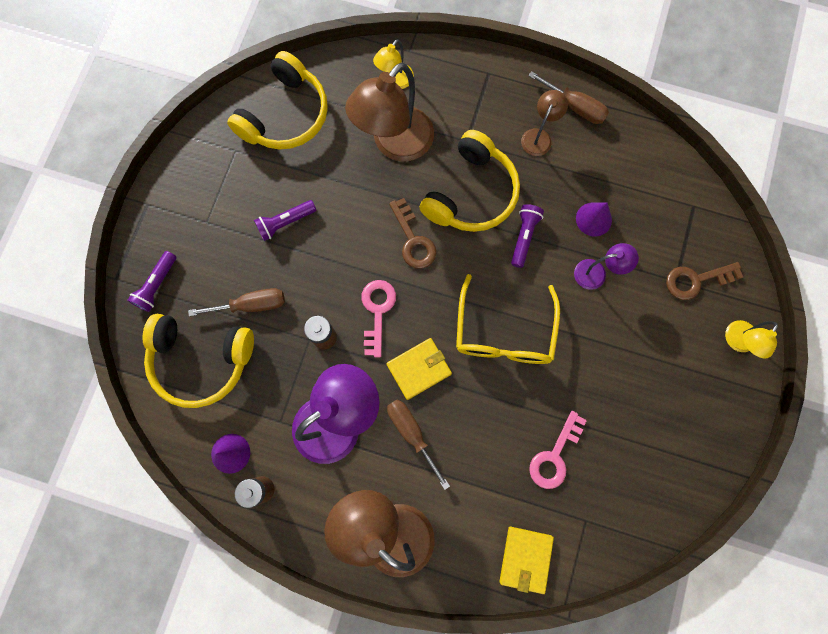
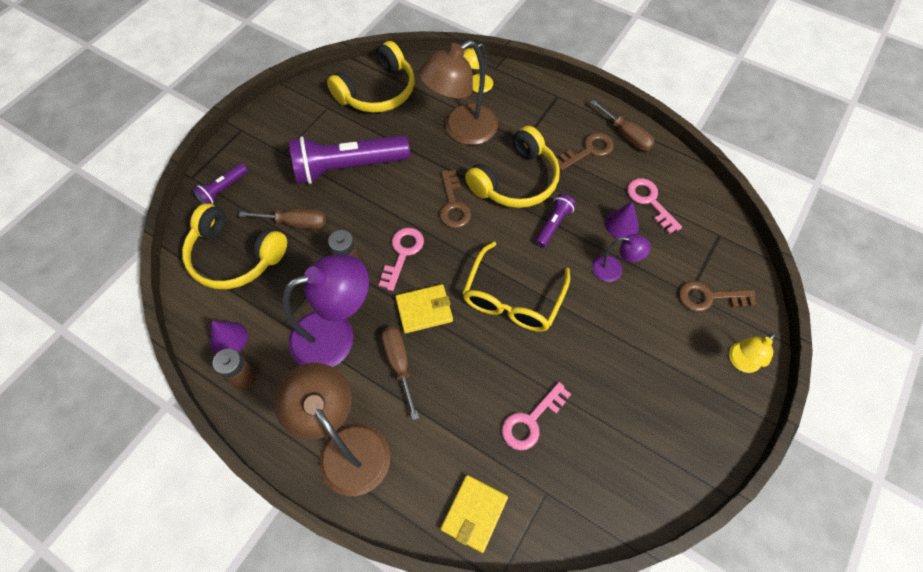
camera: 15 degrees right, 15 degrees down
purple flashlight [254,200,316,241] -> purple flashlight [289,135,410,184], size x2.12
brown lamp [521,90,568,156] -> brown key [557,132,614,171]
none -> pink key [627,178,682,234]

